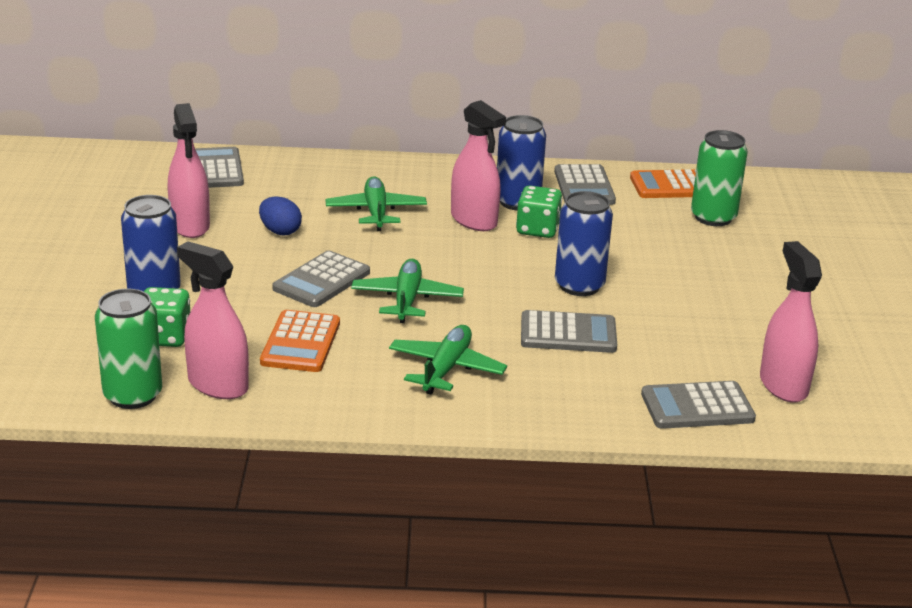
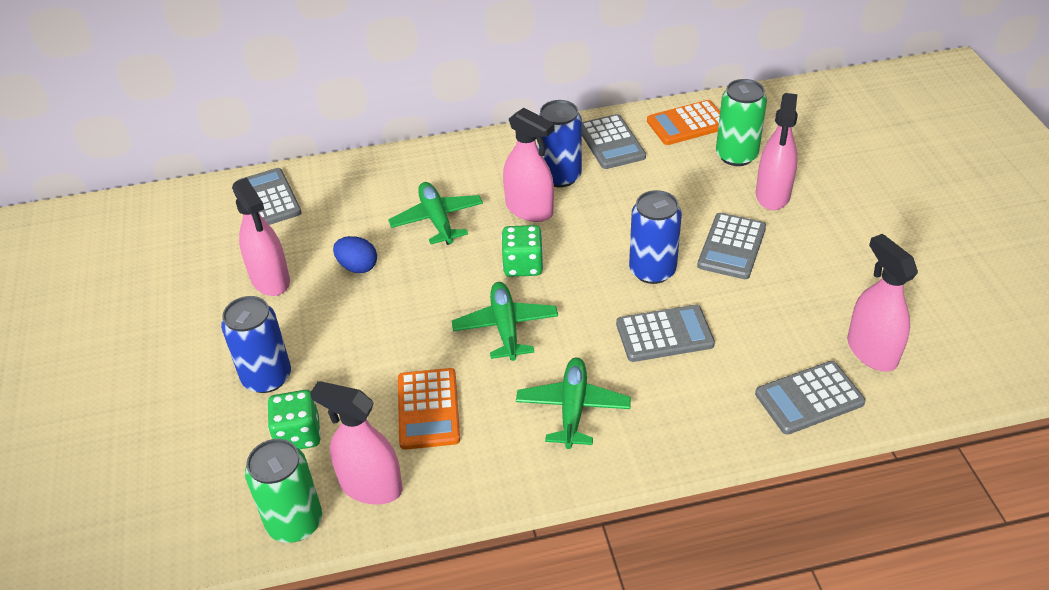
camera: 10 degrees left, 15 degrees up
grey calculator [272,250,370,307] -> grey calculator moved to [697,213,766,279]
green dice [516,186,562,238] -> green dice moved to [501,225,543,277]
none -> pink spray bottle [756,93,798,210]

